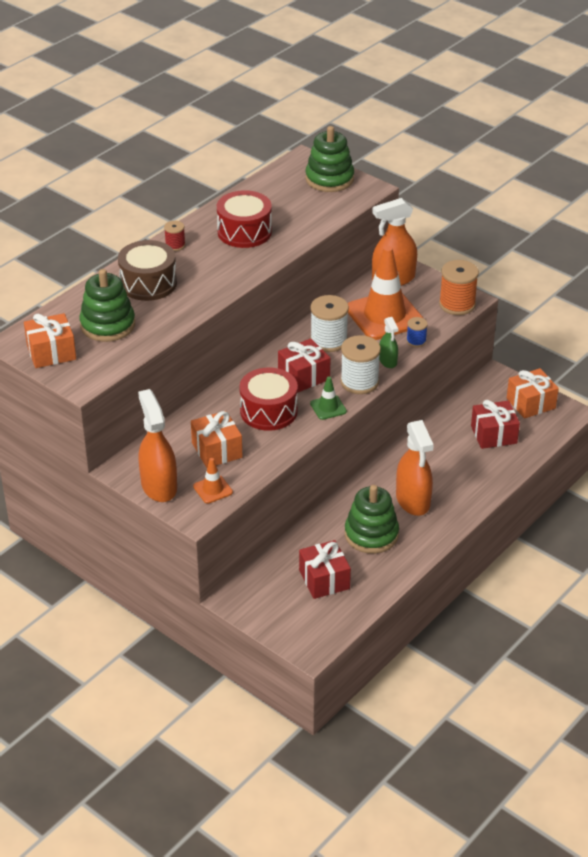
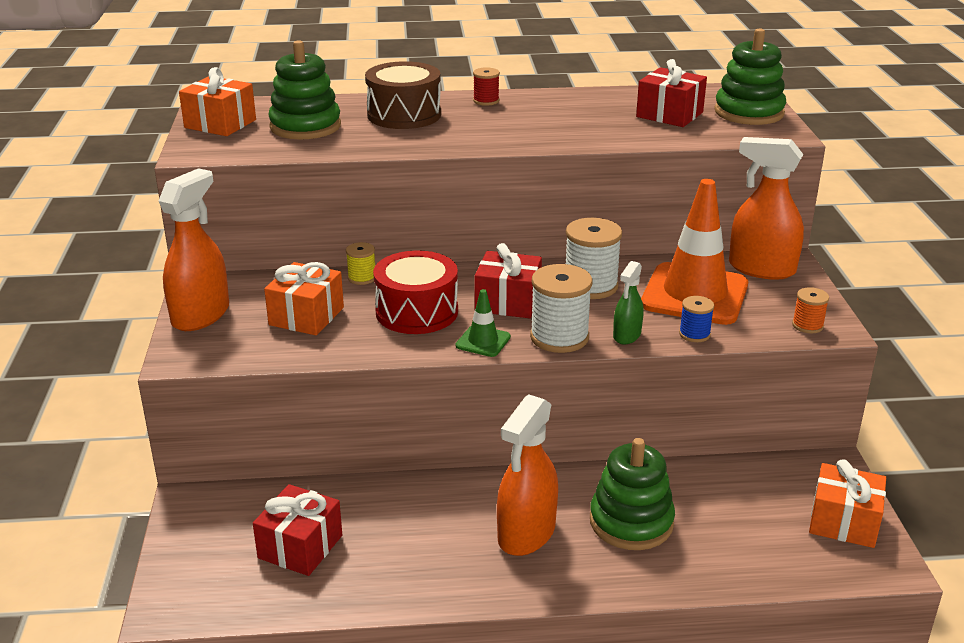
camera: 45 degrees right, 10 degrees down
orange traffic cone [193,458,233,504] -> none
red drum [217,190,272,248] -> none
green stacking toy [345,485,399,554] -> green stacking toy moved to [590,438,675,550]
orange spool [439,260,479,315] -> orange spool [792,287,829,333], size x0.53
red gift [471,400,520,449] -> red gift moved to [636,59,707,127]
none -> yellow spool [346,242,375,285]

